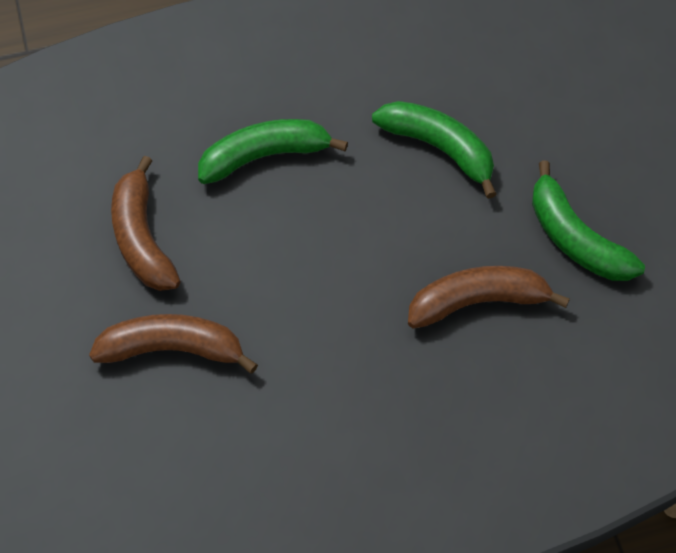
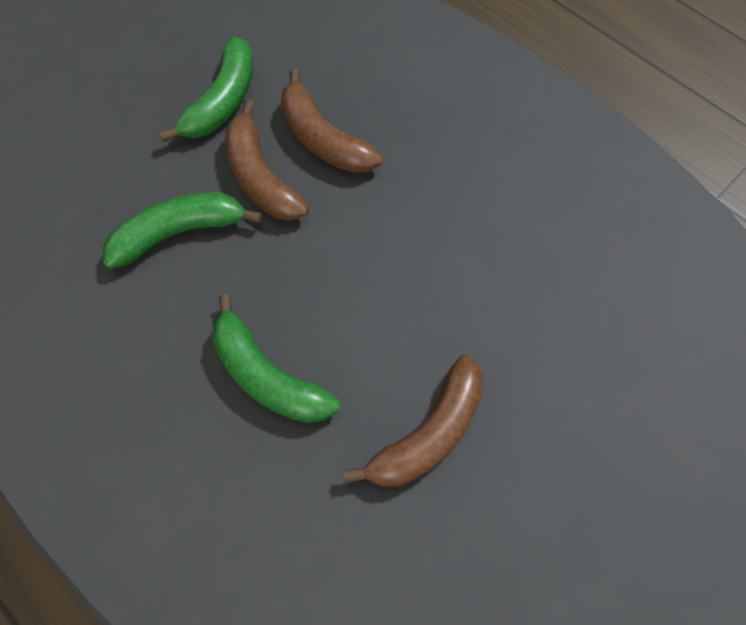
camera: 120 degrees left, 5 degrees up
brown banana [89,314,258,373] -> brown banana moved to [225,100,309,221]
green banana [372,101,496,199] -> green banana turned 60 degrees clockwise [103,192,262,269]

